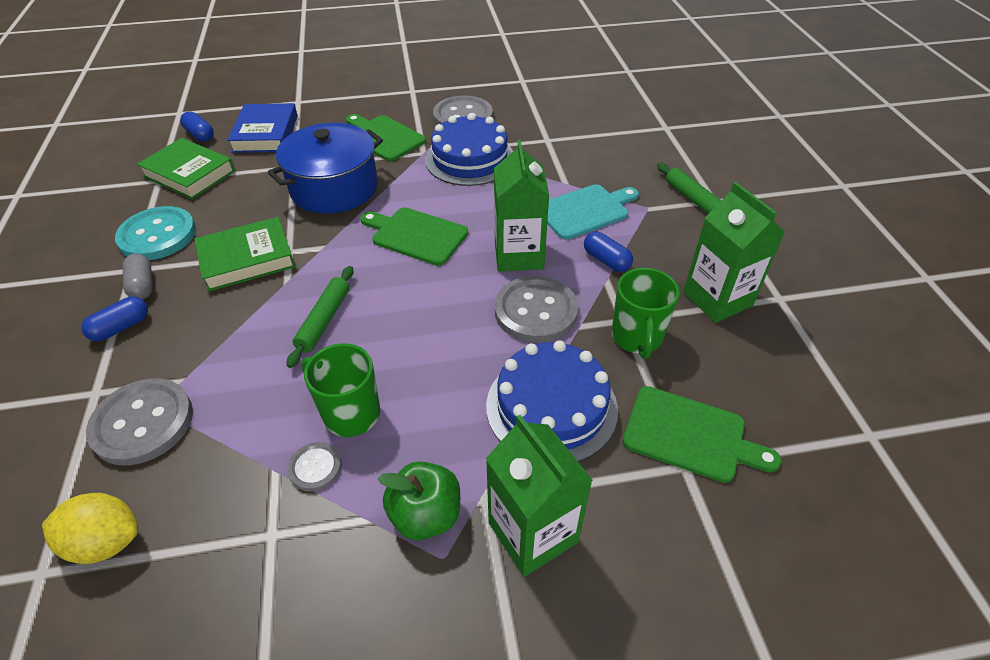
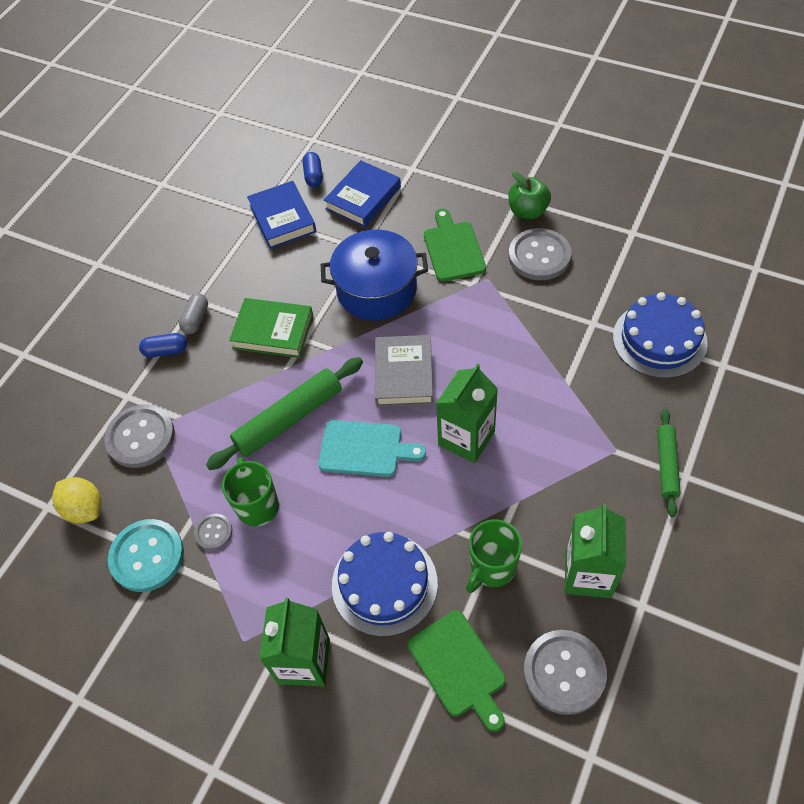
camera: 40 degrees right, 10 degrees up
turquoise button [115,206,196,260] -> turquoise button moved to [108,519,184,592]
green book [137,138,235,199] -> blue book [247,181,316,249]
green rolling pin [287,266,354,368] -> green rolling pin [206,357,363,470], size x1.66
green cutting board [360,207,468,266] -> grey book [375,335,433,407]
green apple [378,461,460,540] -> green apple moved to [508,172,551,219]
blue cake [425,113,513,186] -> blue cake moved to [613,292,708,379]
grey button [495,276,578,343] -> grey button moved to [524,630,607,715]
turquoise cutting board [547,184,639,240] -> turquoise cutting board moved to [318,420,426,477]
blue capsule [584,232,633,272] -> none

